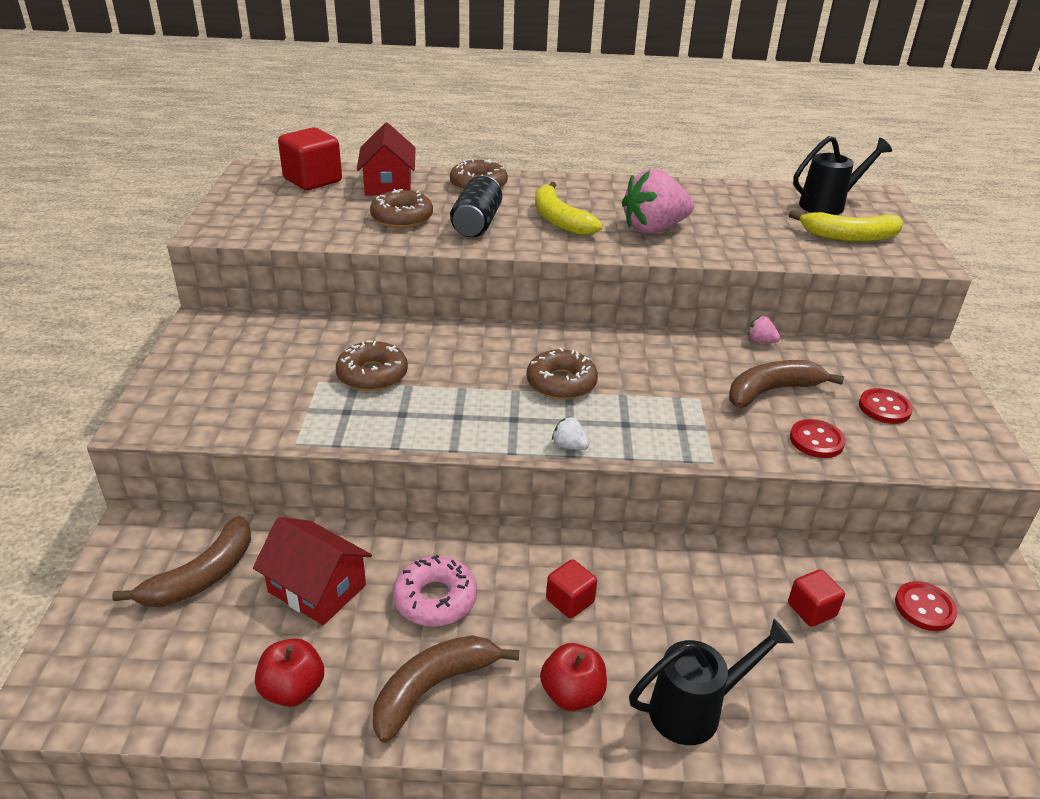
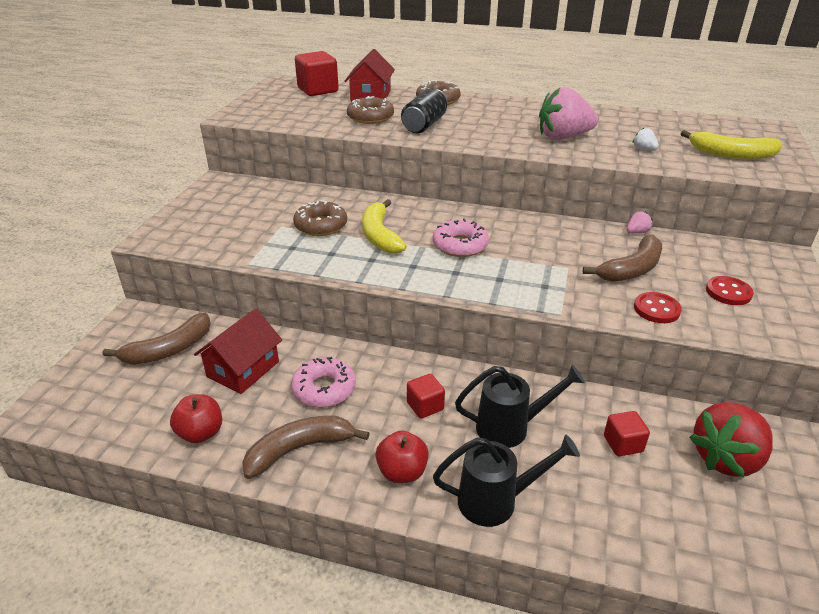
camera: 15 degrees right, 0 degrees up
red house [253,517,372,625] -> red house turned 75 degrees clockwise [194,309,282,394]
brown donut [526,348,598,400] -> pink donut [433,218,489,257]
yellow banana [535,182,603,236] -> yellow banana moved to [362,199,407,254]
white strawberry [552,417,589,450] -> white strawberry moved to [633,128,659,151]
brown banana [729,360,844,408] -> brown banana turned 150 degrees clockwise [583,234,662,282]
pink strawberry [748,316,780,343] -> pink strawberry turned 105 degrees clockwise [627,211,653,234]
black watering can [793,136,892,215] -> black watering can moved to [455,365,585,448]
red button [895,581,958,631] -> red strawberry [689,402,773,477]

